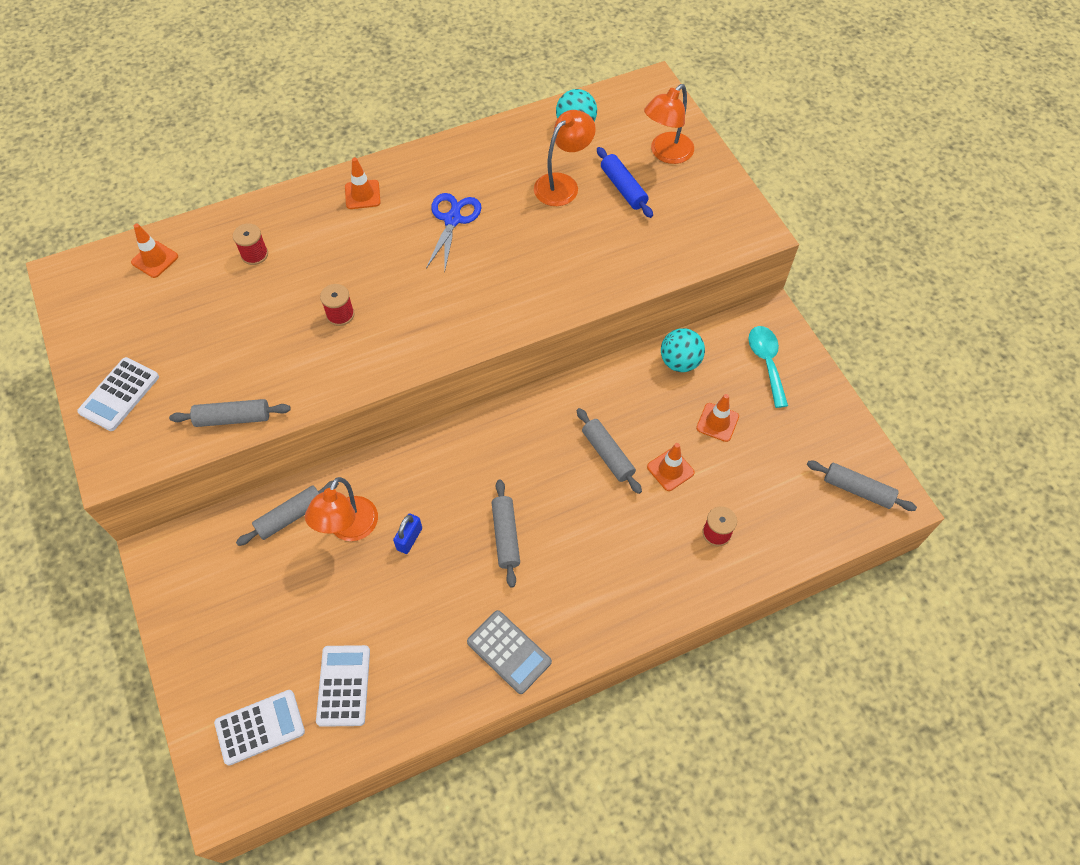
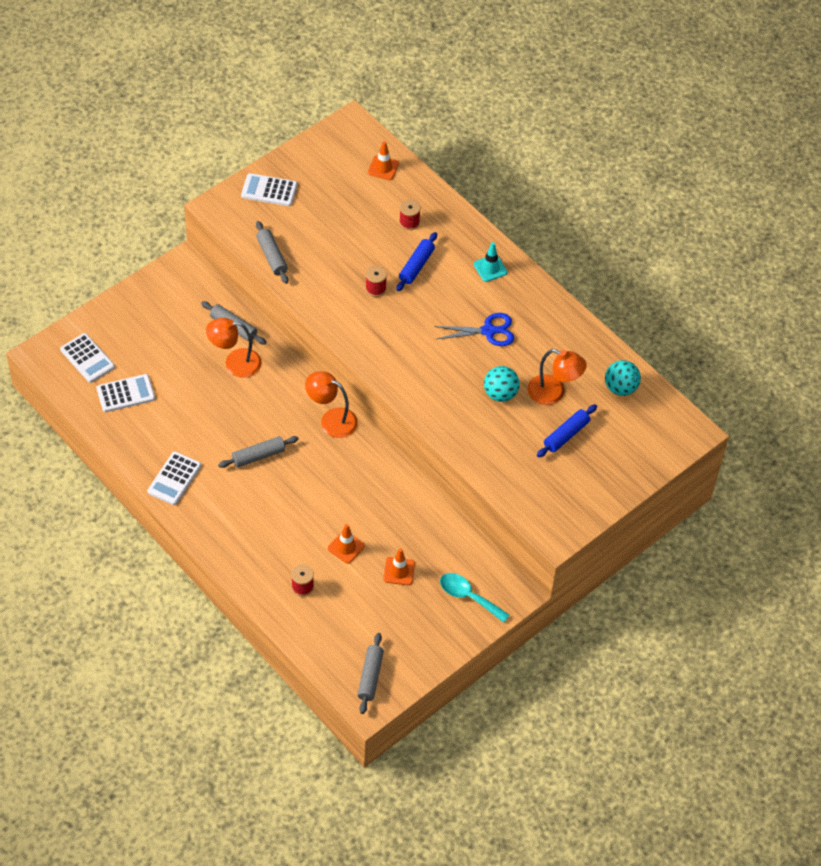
camera: 70 degrees right, 5 degrees down
orange traffic cone [345,157,381,209] -> turquoise traffic cone [474,242,508,282]
blue padlock [393,514,422,554] -> none
grey calculator [467,610,552,694] -> white calculator [147,452,201,505]
grey rolling pin [577,408,642,494] -> none
orange lamp [644,84,694,164] -> orange lamp moved to [305,371,358,438]
turquoise ball [661,328,705,372] -> turquoise ball moved to [484,366,520,402]
turquoise spoon [749,326,788,408] -> turquoise spoon turned 120 degrees counterclockwise [440,573,509,623]
none -> blue rolling pin [396,232,437,291]

